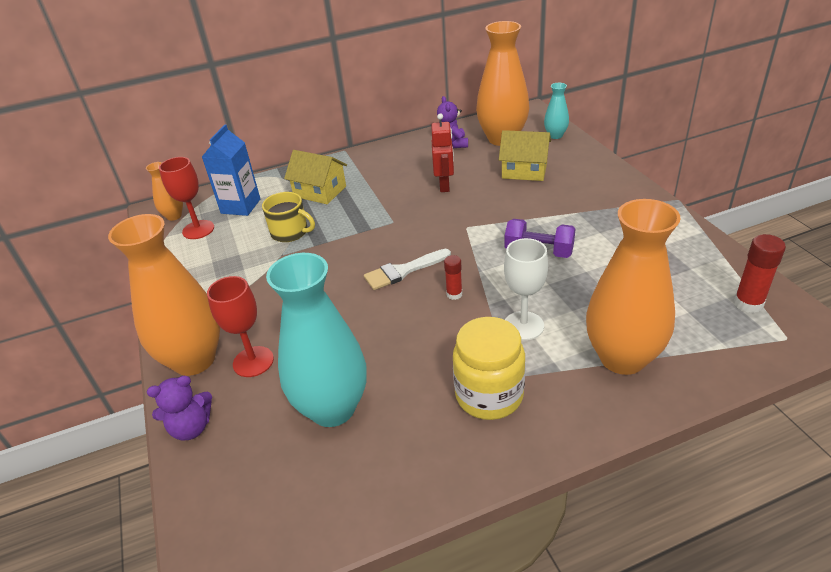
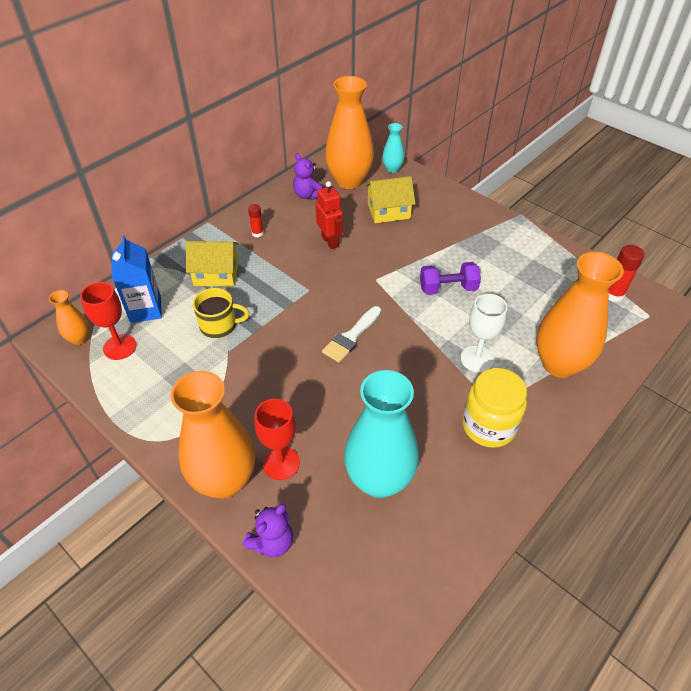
camera: 30 degrees left, 10 degrees up
red glue stick [444,255,462,300] -> red glue stick moved to [248,204,263,237]

